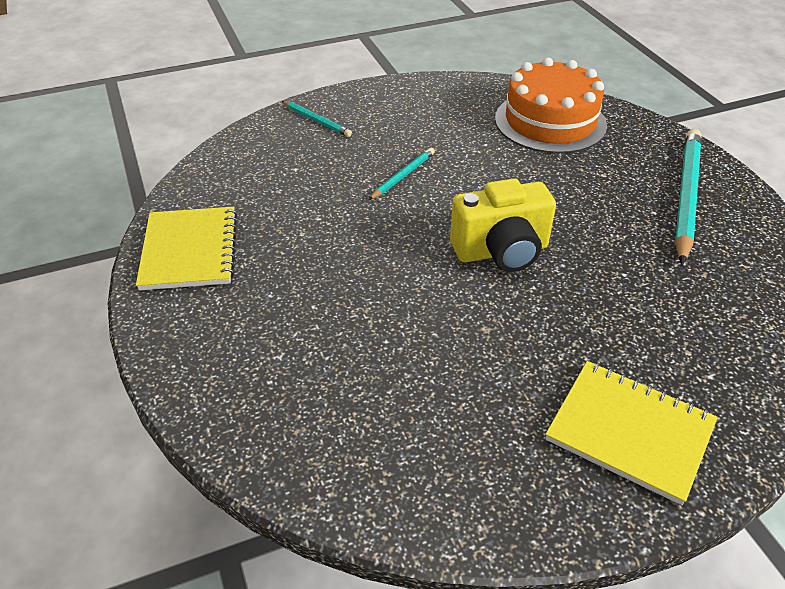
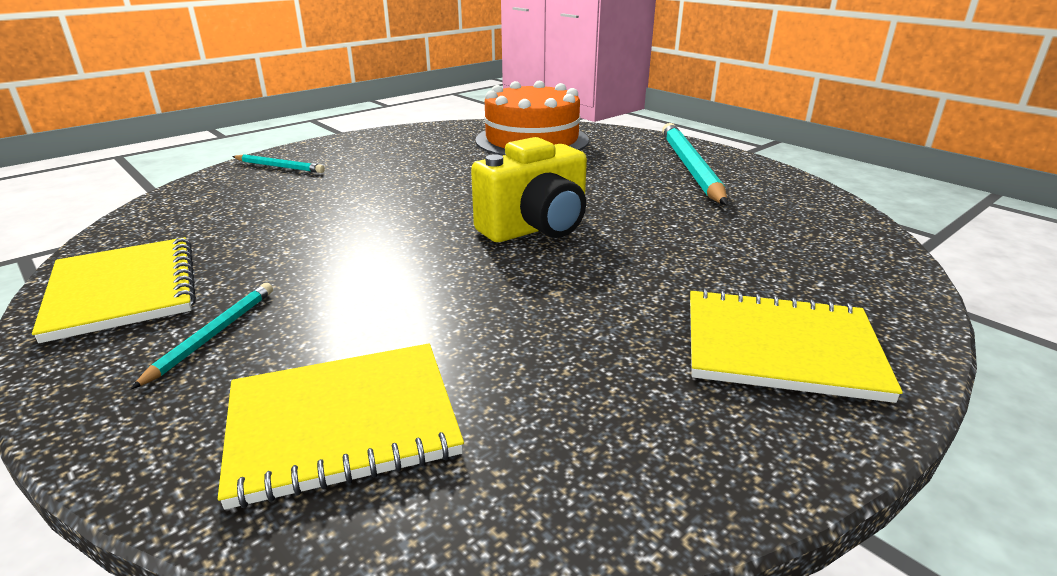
camera: 20 degrees left, 15 degrees down
turquoise pencil [369,148,435,200] -> turquoise pencil moved to [131,283,273,389]
none -> yellow notebook [218,343,464,510]

